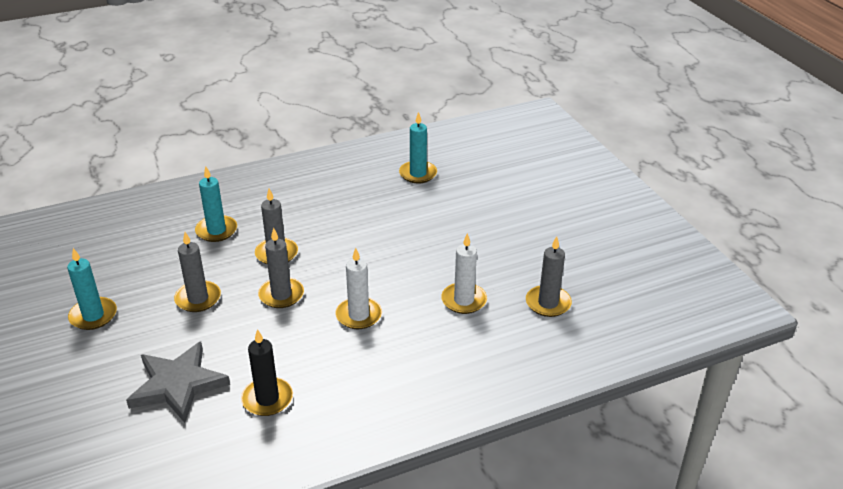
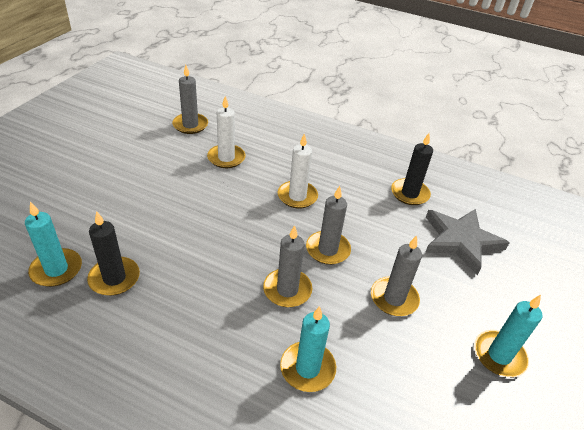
camera: 135 degrees left, 5 degrees up
none -> black candle [87,211,140,296]

